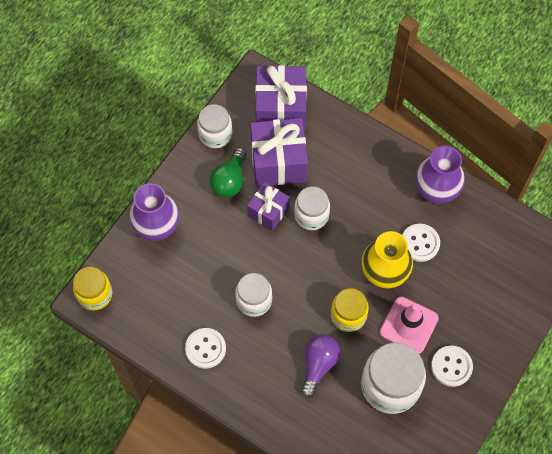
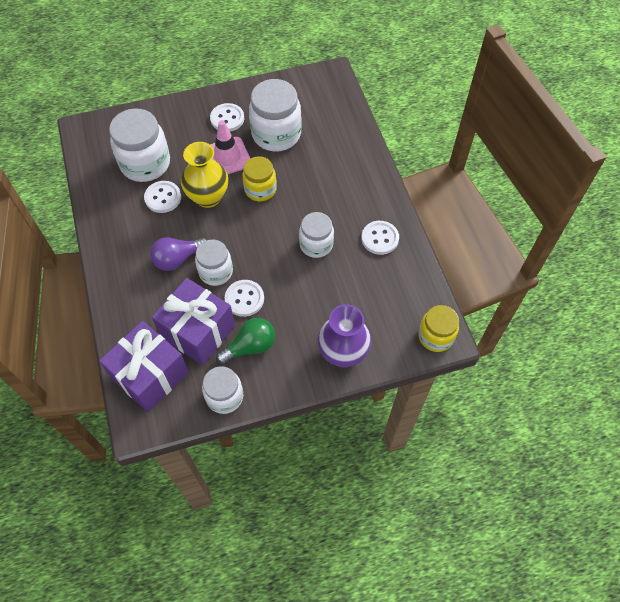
camera: 140 degrees left, 5 degrees down
purple gift [247,182,290,231] -> white button [225,280,264,317]
purple light bulb [301,334,340,398] -> purple light bulb moved to [150,237,207,271]
purple vase [415,146,465,204] -> none
none -> white jar [109,108,170,182]

